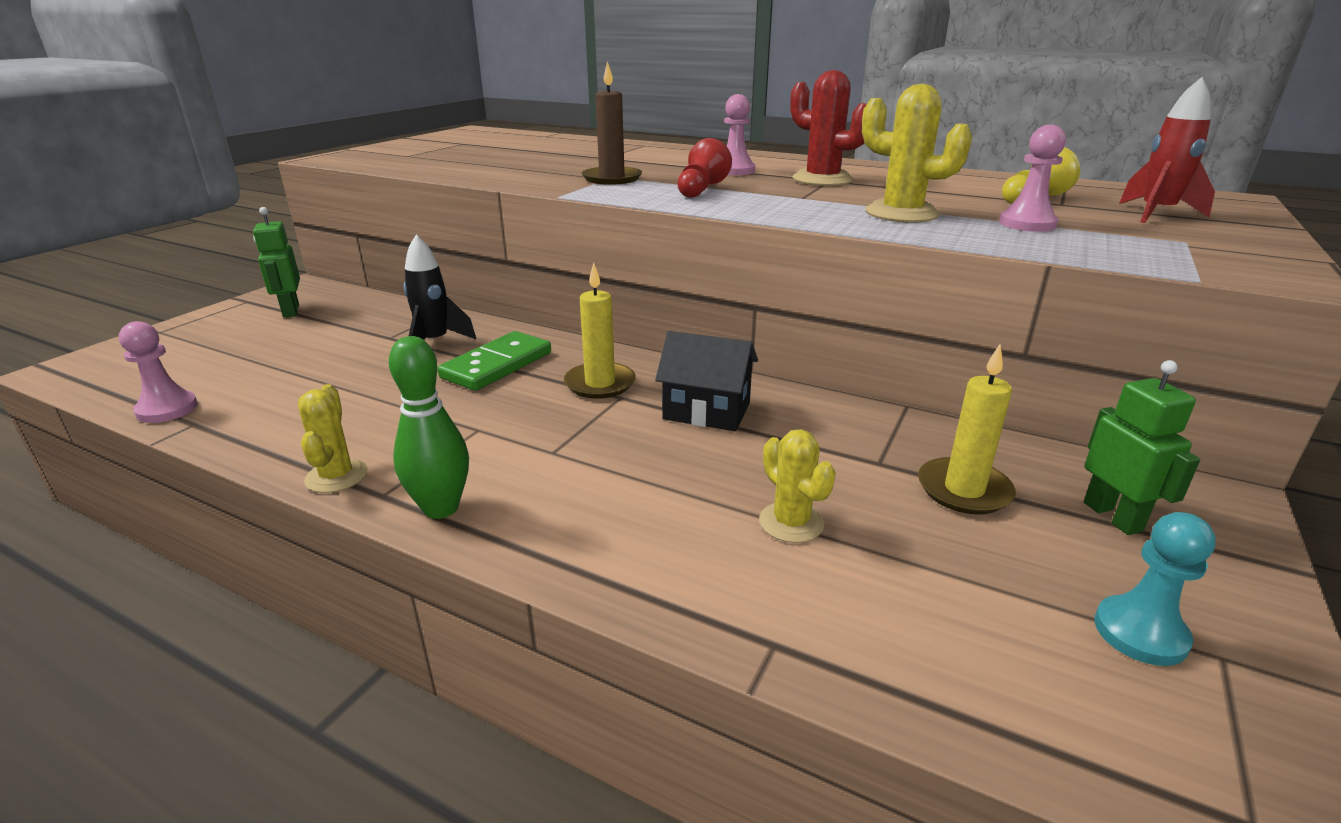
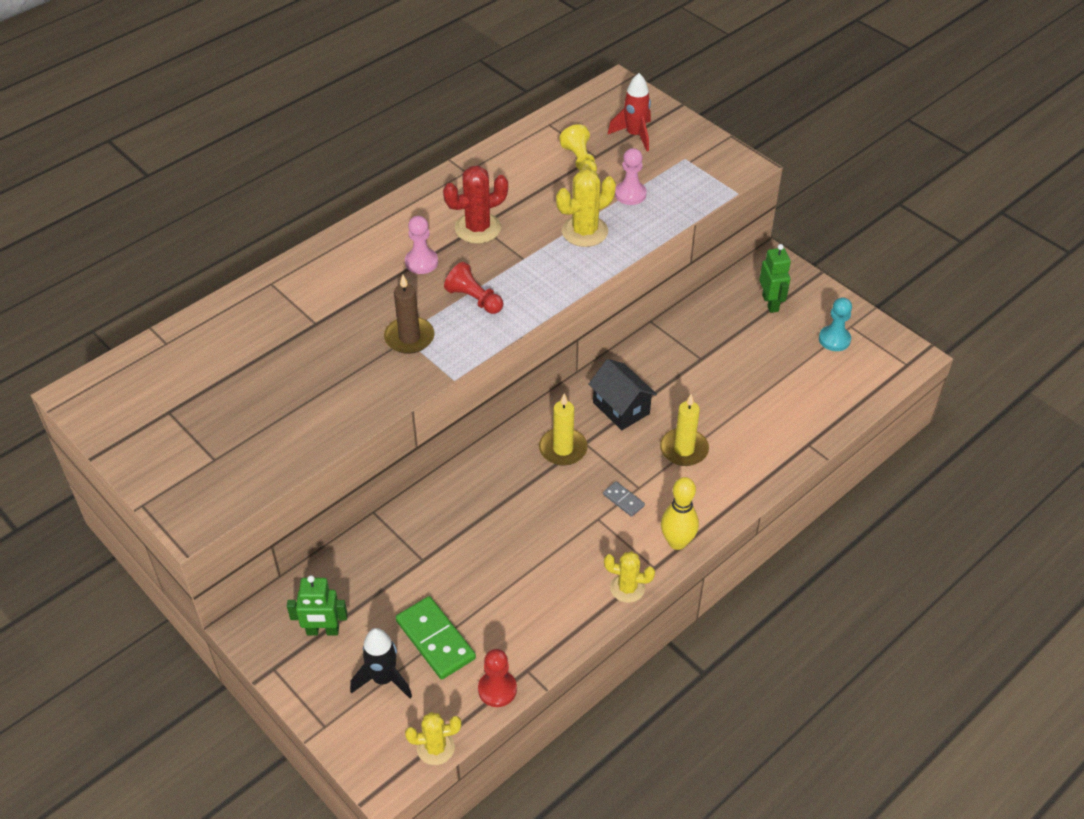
camera: 70 degrees left, 20 degrees up
pink pawn [119,321,198,423] -> red pawn [478,649,517,707]
green bowling pin [389,336,469,519] -> yellow bowling pin [661,477,699,550]
black rocket [404,235,476,340] -> black rocket moved to [350,628,412,698]
green domino [437,331,551,391] -> green domino moved to [396,596,476,679]
black house [655,331,758,431] -> black house turned 75 degrees counterclockwise [588,359,657,430]
yellow cactus [759,429,836,543] -> yellow cactus moved to [405,712,461,765]
yellow candle [918,344,1016,514] -> yellow candle moved to [660,394,709,466]
green robot [1084,360,1200,535] -> green robot turned 75 degrees clockwise [759,244,791,313]
none -> grey domino [603,481,645,517]

